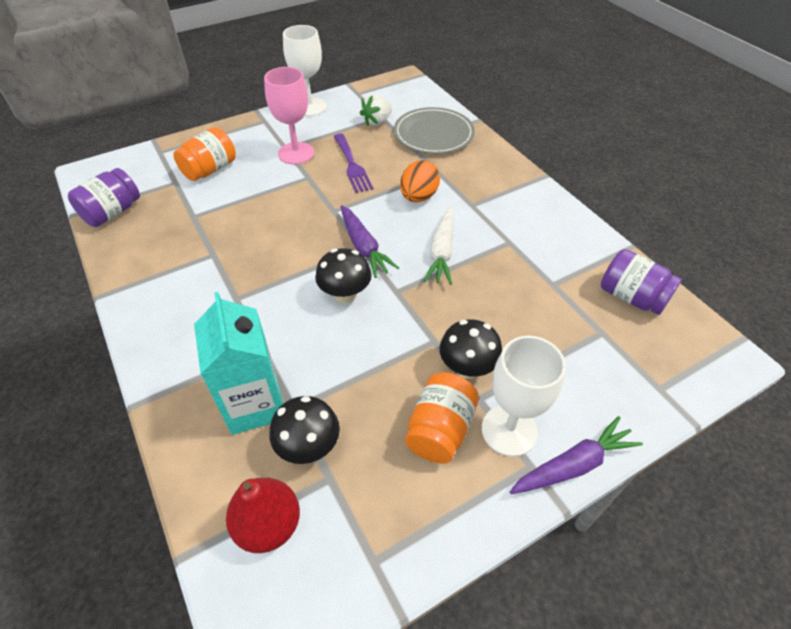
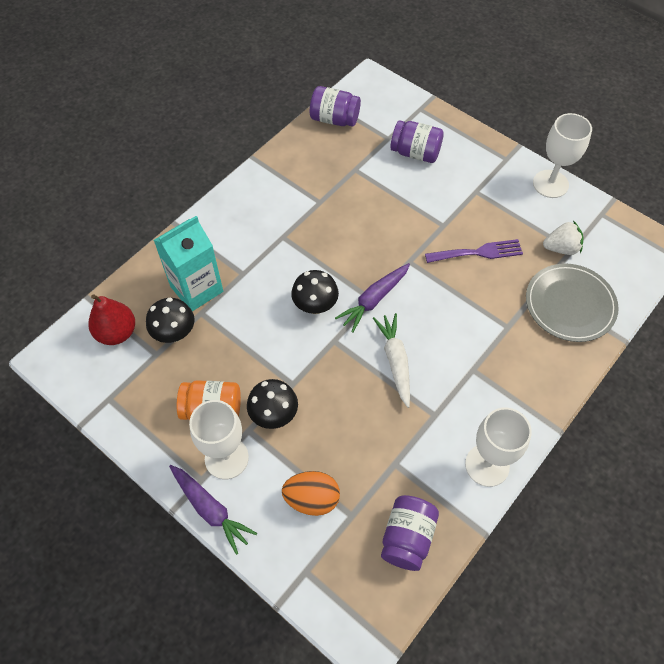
camera: 70 degrees right, 10 degrees up
orange jar [173,127,236,181] -> purple jar [391,120,444,163]
pink goblet [264,67,314,164] -> none
purple fork [334,133,374,193] -> purple fork turned 150 degrees counterclockwise [425,239,523,263]
white strawberry [360,94,392,126] -> white strawberry turned 150 degrees clockwise [543,221,583,255]
orange egg [400,160,440,202] -> orange egg moved to [282,471,340,516]
white carrot [424,207,454,285] -> white carrot turned 90 degrees clockwise [373,313,410,408]
none -> white goblet [465,407,532,487]

